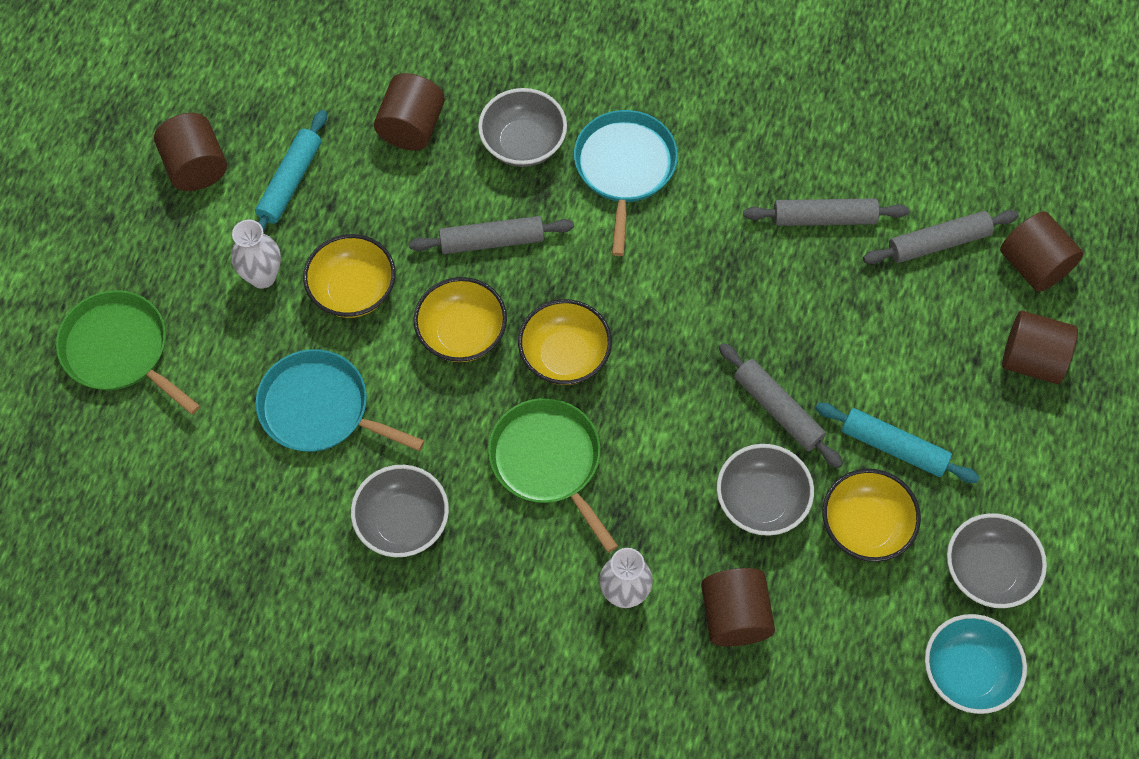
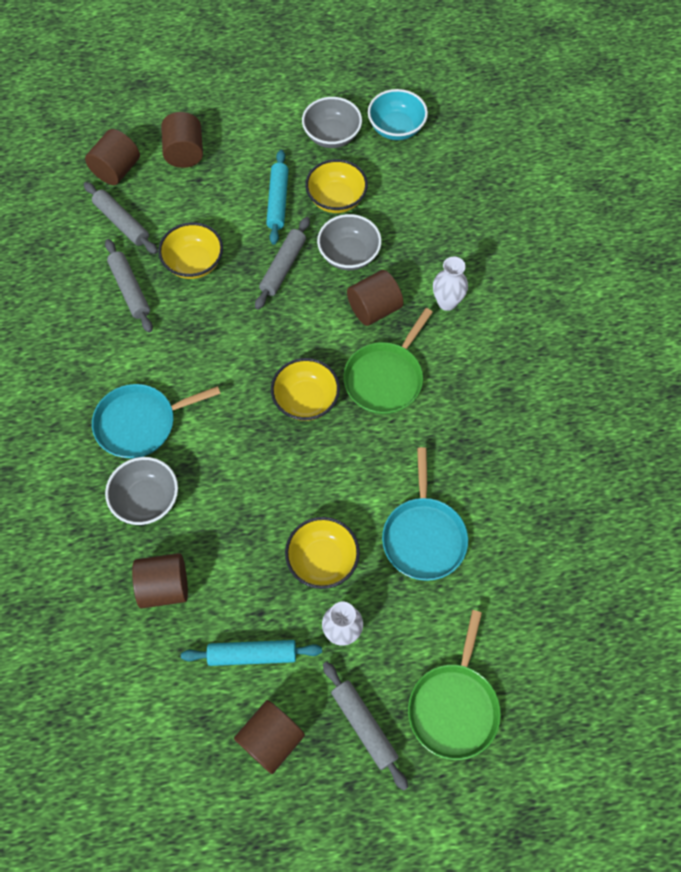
camera: 115 degrees left, 0 degrees up
grey bowl [351,465,449,557] -> none
grey rolling pin [409,216,574,254] -> grey rolling pin moved to [323,662,408,790]
yellow bowl [414,277,507,362] -> yellow bowl moved to [158,222,223,279]
brown cylinder [701,568,775,646] -> brown cylinder moved to [347,270,403,326]

